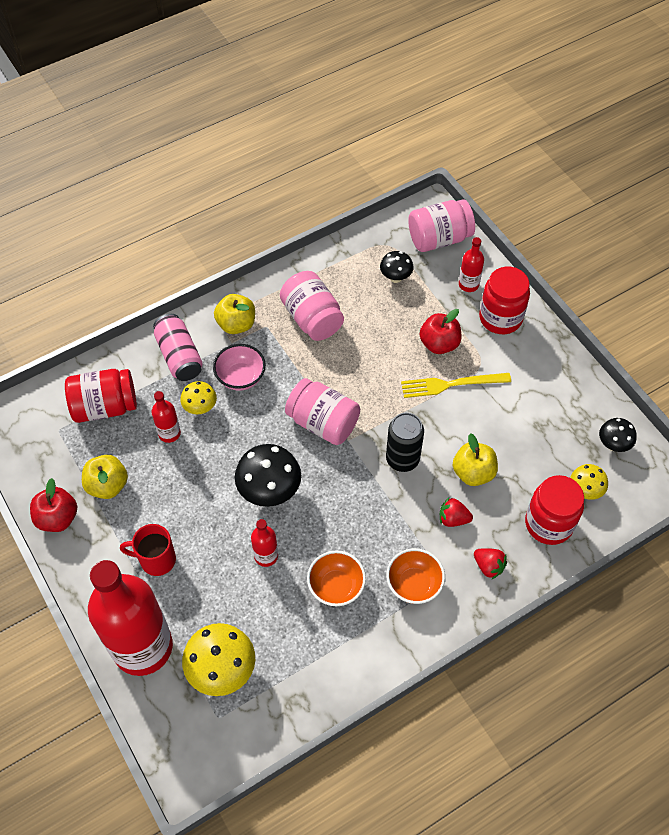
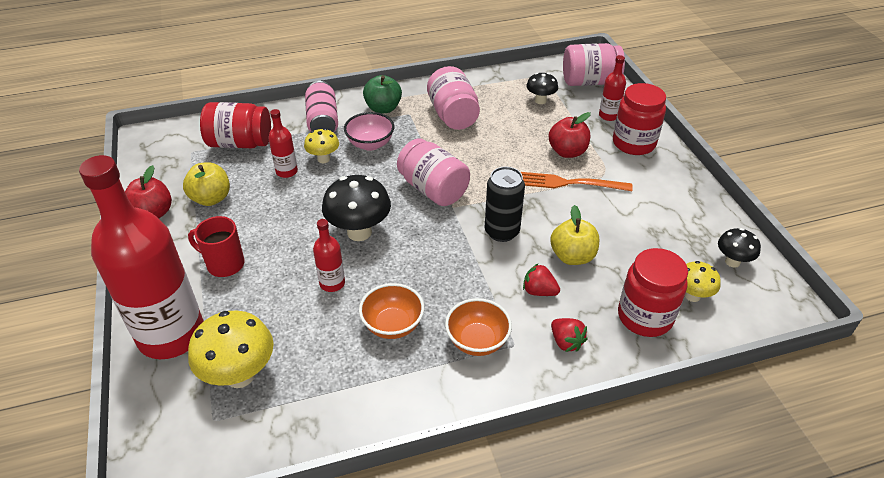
camera: 15 degrees right, 15 degrees down
yellow apple [214,294,255,334] -> green apple [363,75,402,113]
yellow fork [401,373,511,398] -> orange fork [521,172,633,191]

